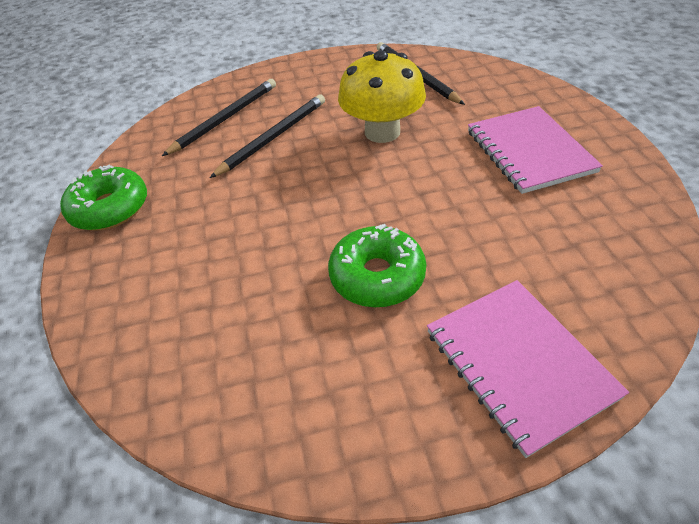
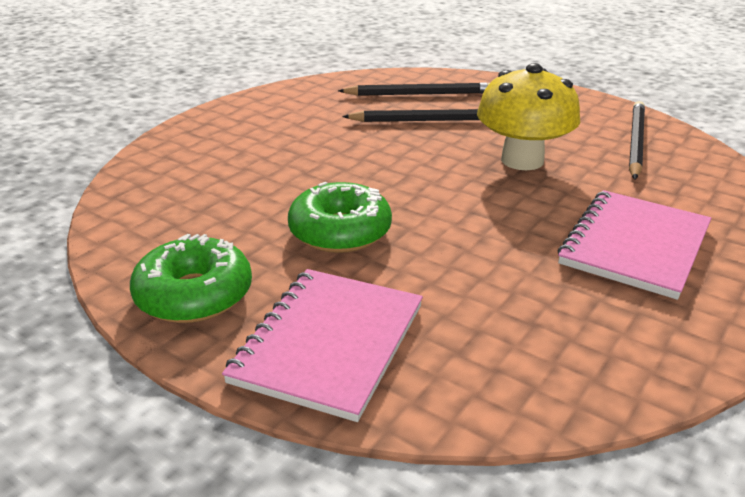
camera: 45 degrees right, 15 degrees down
green donut [60,165,147,231] -> green donut moved to [130,234,252,323]

